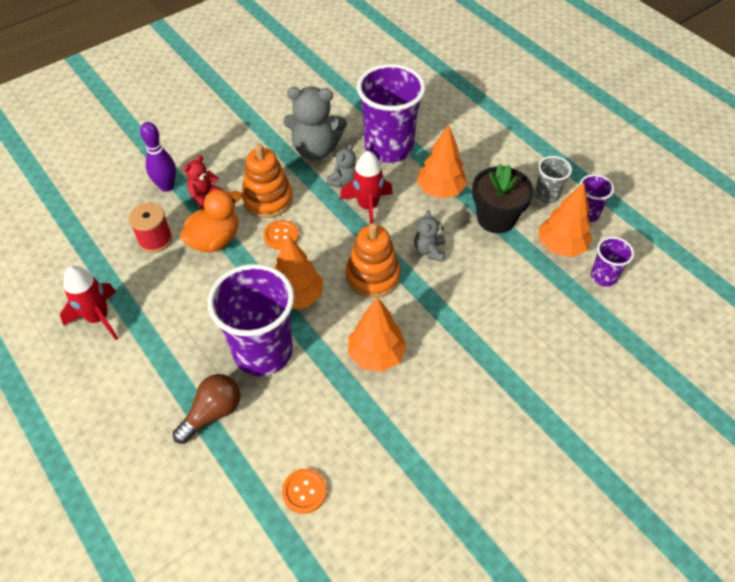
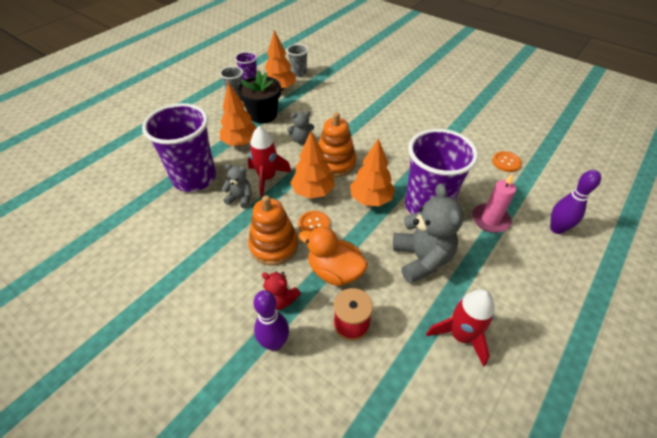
camera: 105 degrees left, 5 degrees down
brown light bulb [173,374,240,444] -> pink candle [472,173,516,233]
grey teddy bear [284,86,347,160] -> grey teddy bear moved to [393,183,464,283]
orange tree [348,297,407,372] -> orange tree moved to [290,131,335,199]
purple cup [591,237,634,287] -> grey cup [287,44,308,77]
none -> purple bowling pin [550,170,601,234]

